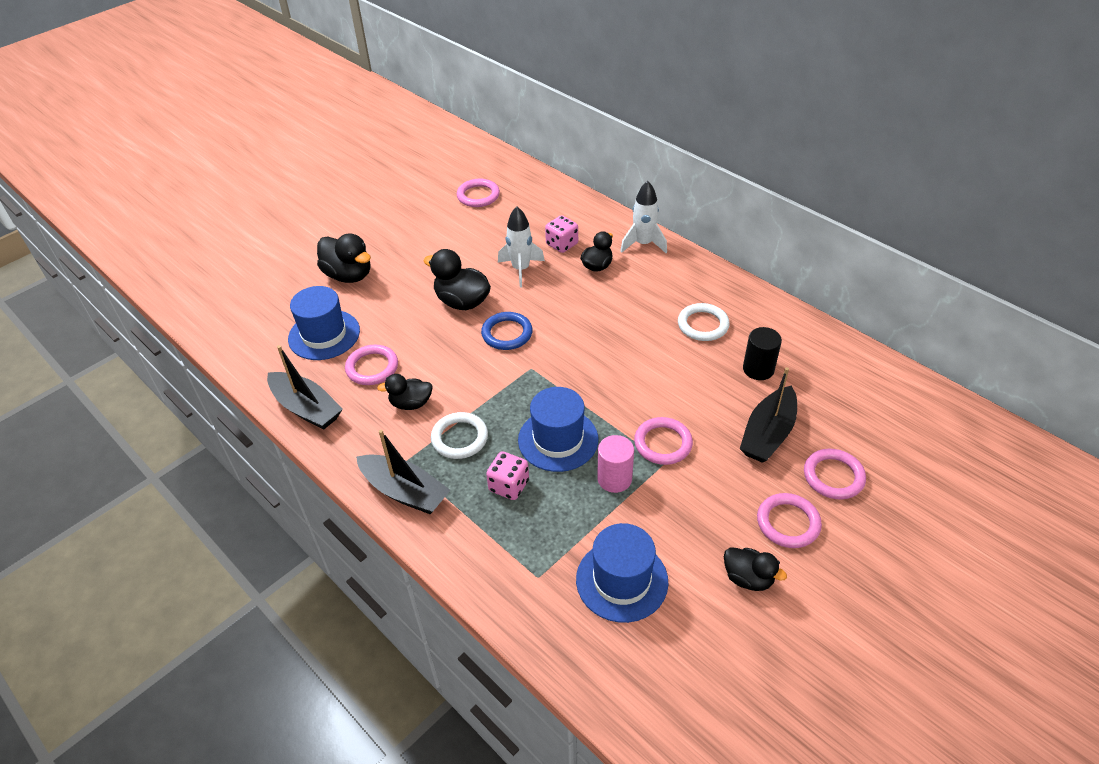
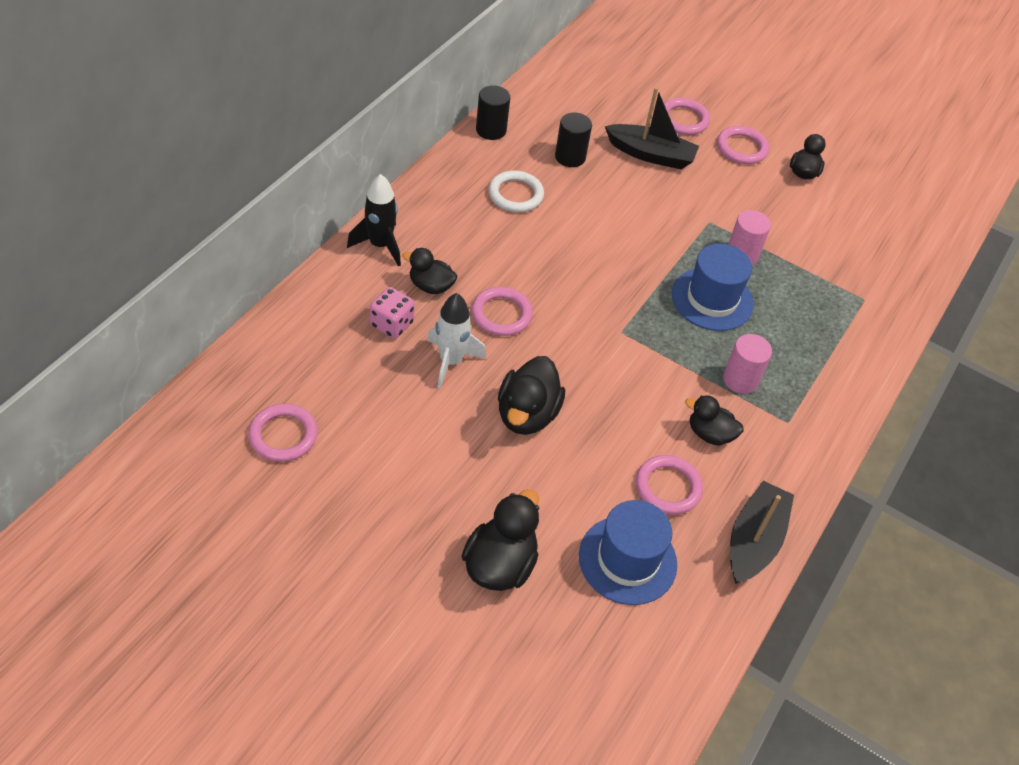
camera: 110 degrees left, 5 degrees up
black boat [356,430,450,514] -> none
black duck [377,374,433,410] -> black duck turned 135 degrees clockwise [685,395,743,446]
white ring [431,412,488,459] -> pink cylinder [723,334,772,394]
blue ring [481,312,533,350] -> none
pink dice [486,451,529,500] -> none
blue hat [576,523,669,623] -> none
white rocket [620,181,667,253] -> black rocket [347,174,401,267]
pink ring [634,417,693,465] -> pink ring moved to [471,287,533,336]
none -> black cylinder [476,85,510,140]

